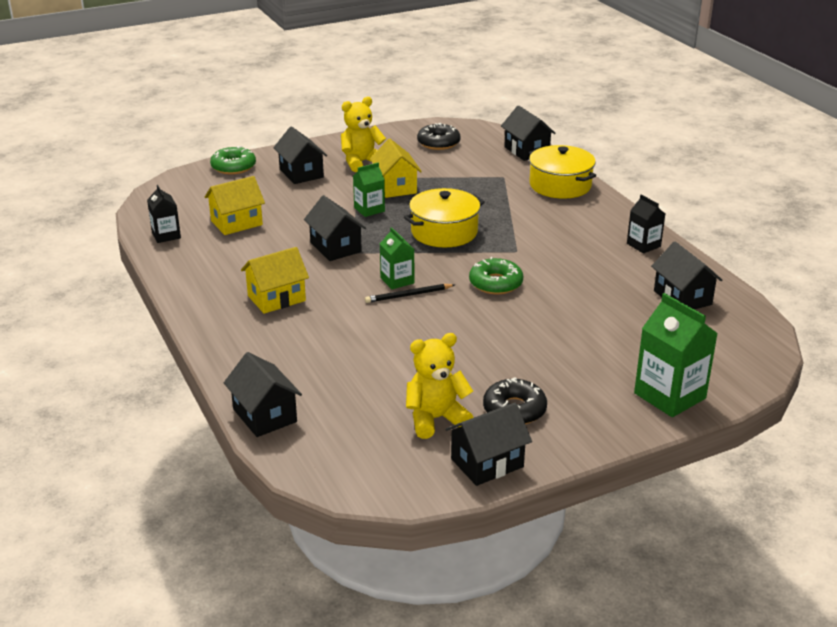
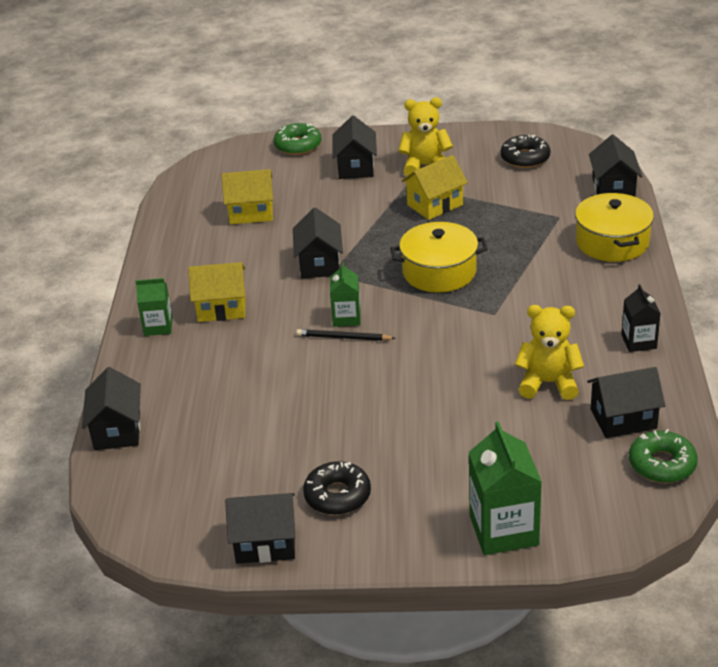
camera: 30 degrees right, 5 degrees up
black carton [147,185,181,243] -> none
green carton [353,163,385,217] -> green carton moved to [136,278,173,336]
yellow house [370,139,422,198] -> yellow house turned 45 degrees clockwise [402,155,468,220]
yellow teddy bear [406,333,474,439] -> yellow teddy bear moved to [515,305,584,400]
green donut [469,257,523,294] -> green donut moved to [629,429,698,483]
black house [651,242,722,309] -> black house turned 75 degrees clockwise [587,367,665,438]

